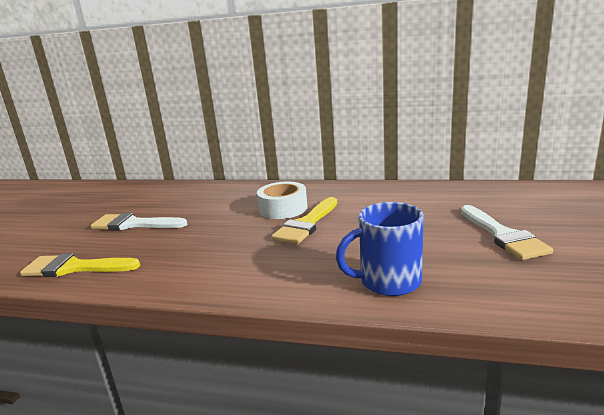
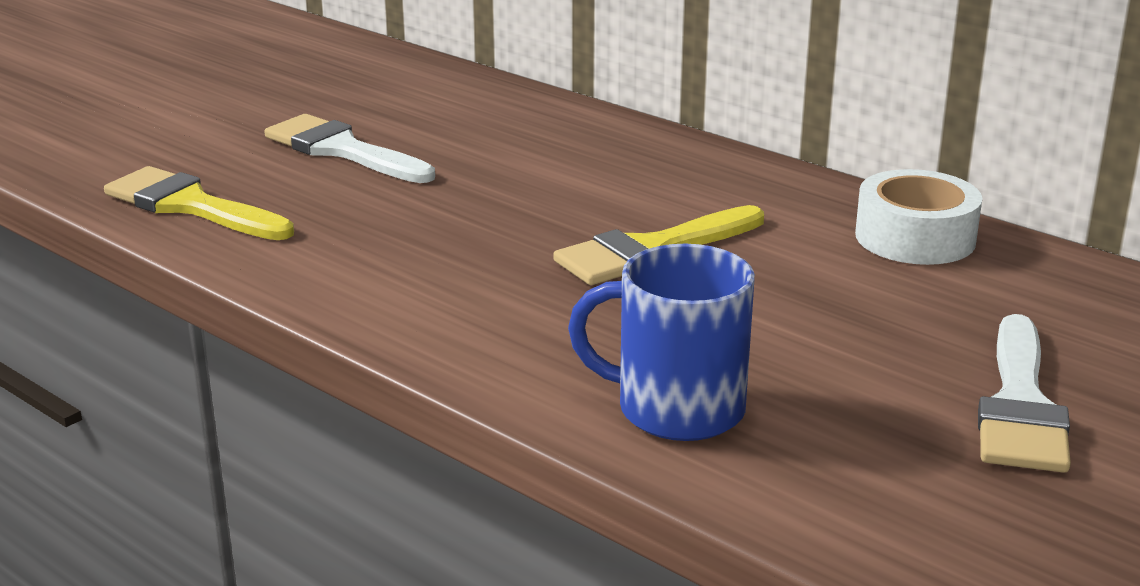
camera: 25 degrees right, 5 degrees up
white tape [257,182,308,219] -> white tape moved to [855,169,982,265]

